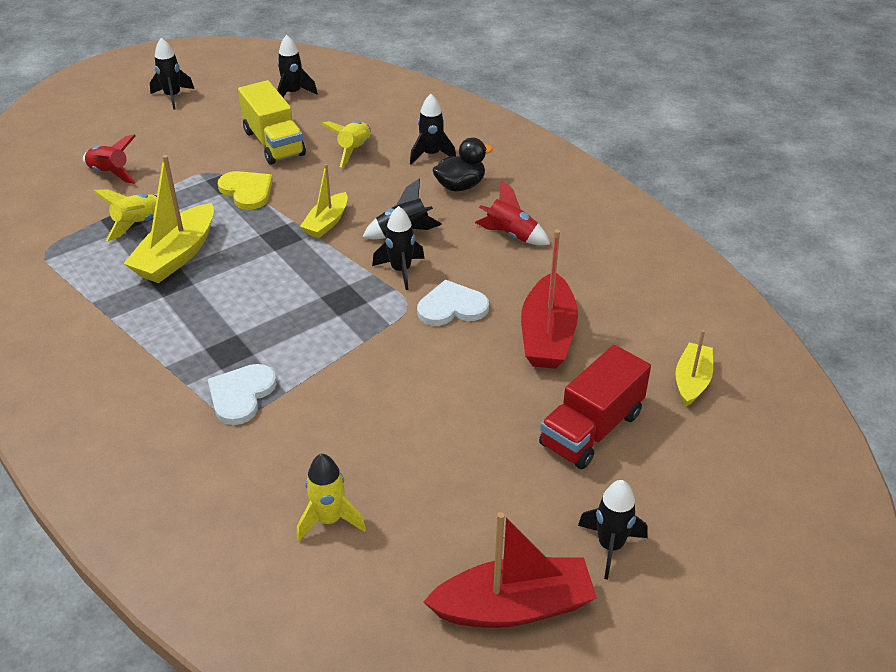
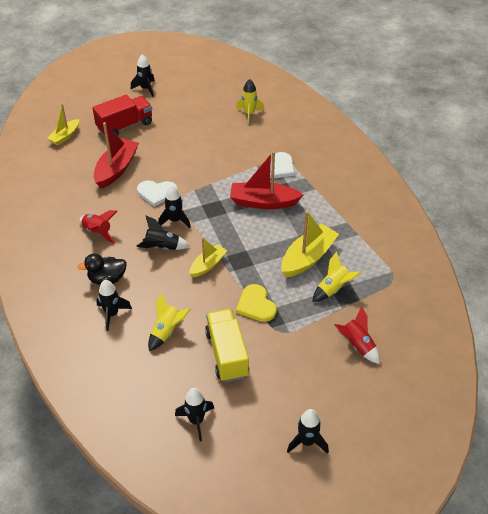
camera: 165 degrees left, 5 degrees up
red boat [423,512,597,628] -> red boat moved to [230,151,303,209]

